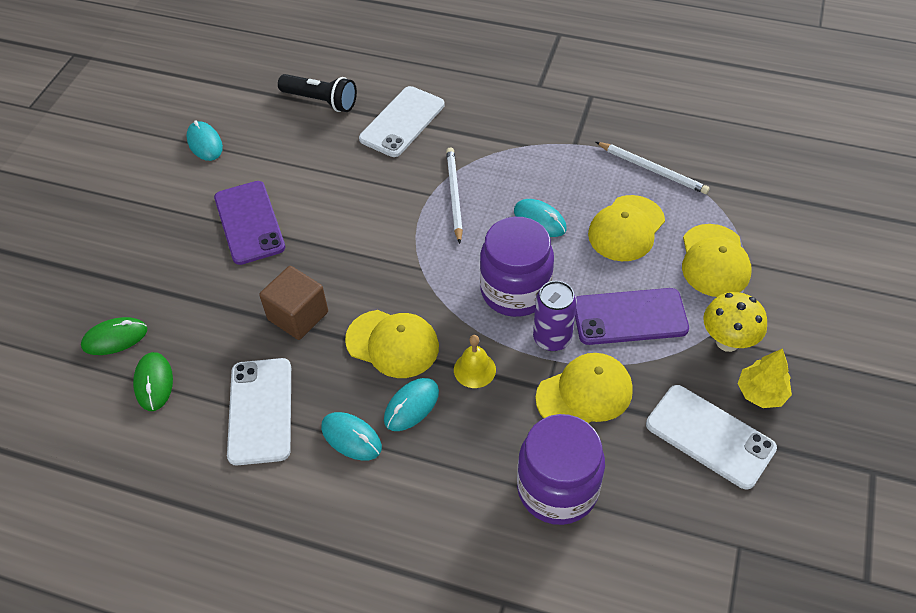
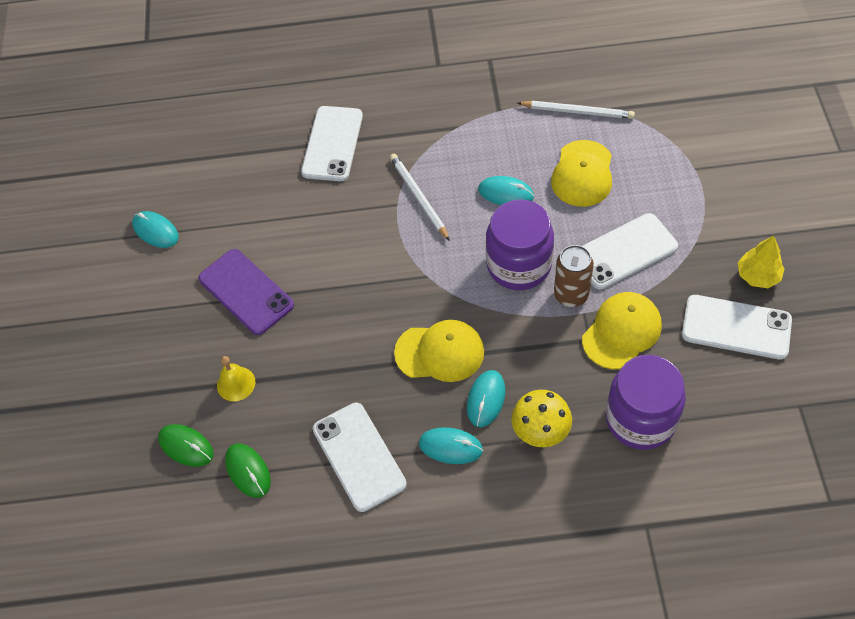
camera: 20 degrees left, 5 degrees up
green mouse [81,317,147,355] -> green mouse turned 75 degrees clockwise [158,424,213,467]
brown cube [259,266,328,340] -> none
black flashlight [278,74,357,112] -> none
yellow bell [454,335,496,388] -> yellow bell moved to [217,356,255,401]
purple can [533,281,577,351] -> brown can [554,245,594,307]
purple phone [575,288,689,345] -> white phone [583,213,678,290]
yellow cap [682,224,752,297] -> none
yellow mushroom [703,292,767,352] -> yellow mushroom moved to [511,390,572,447]

